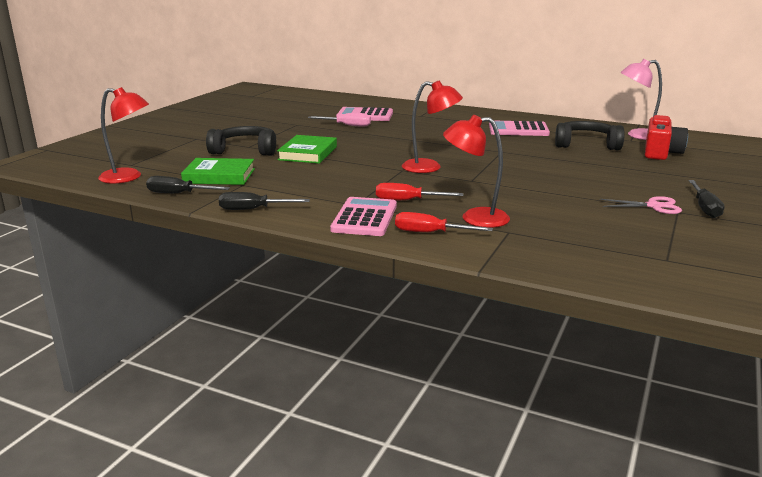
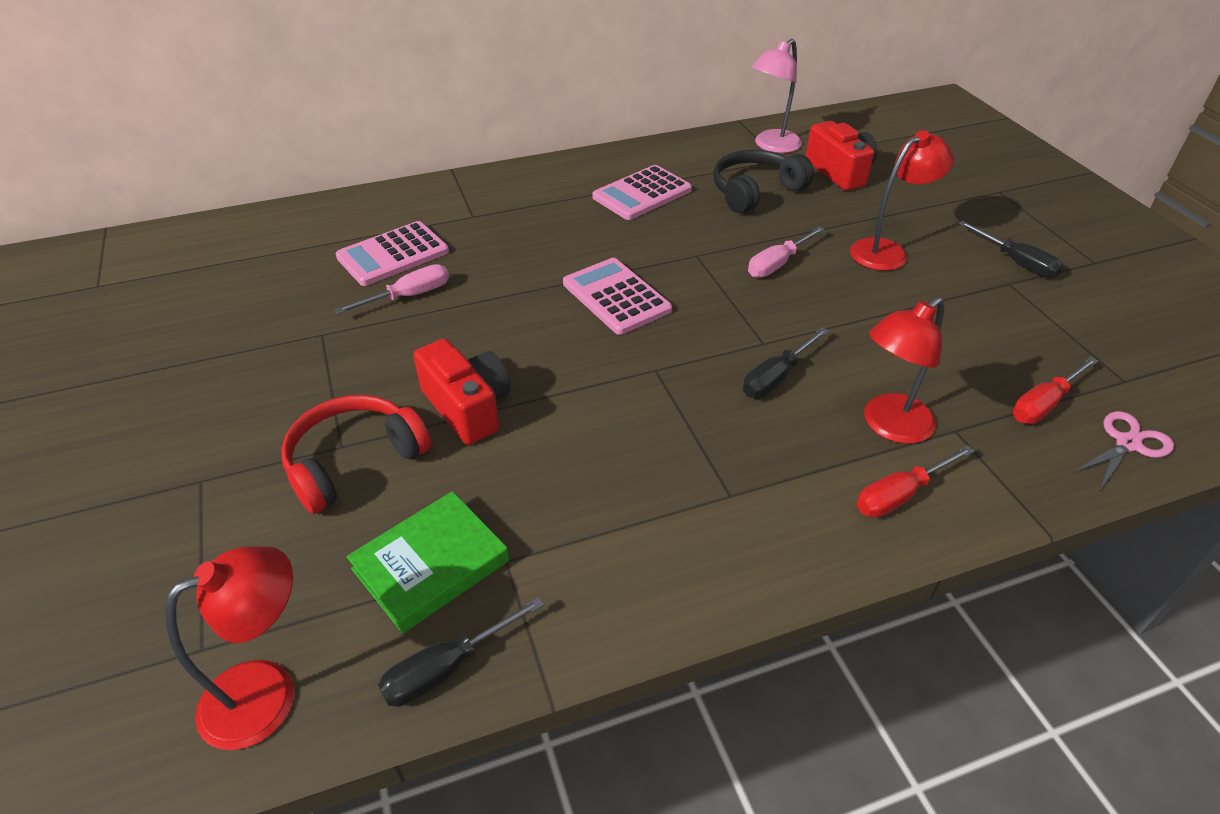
camera: 45 degrees left, 20 degrees up
black headphones [206,126,276,156] -> red headphones [281,395,431,514]
black screwdriver [219,192,310,210] -> black screwdriver moved to [743,327,828,398]
green book [277,135,337,164] -> red camera [413,339,511,445]
pink calculator [330,197,397,236] -> pink calculator moved to [563,258,672,335]
red screwdriver [376,183,463,200] -> red screwdriver moved to [1012,357,1098,424]
red lamp [402,80,463,173] -> red lamp moved to [850,131,954,271]
pink scissors [600,196,682,214] -> pink scissors moved to [1073,411,1174,490]
none -> pink screwdriver [748,226,825,278]

